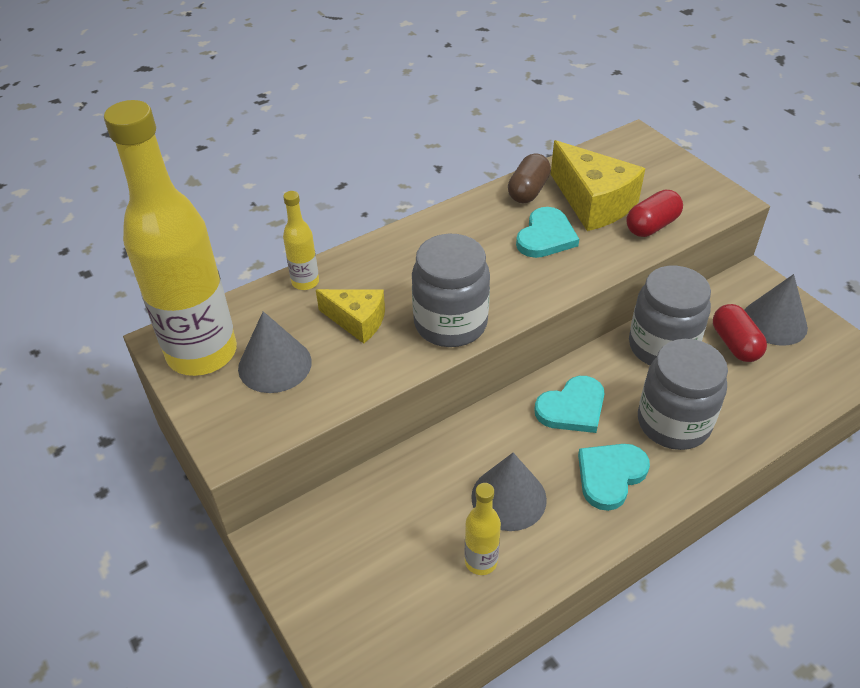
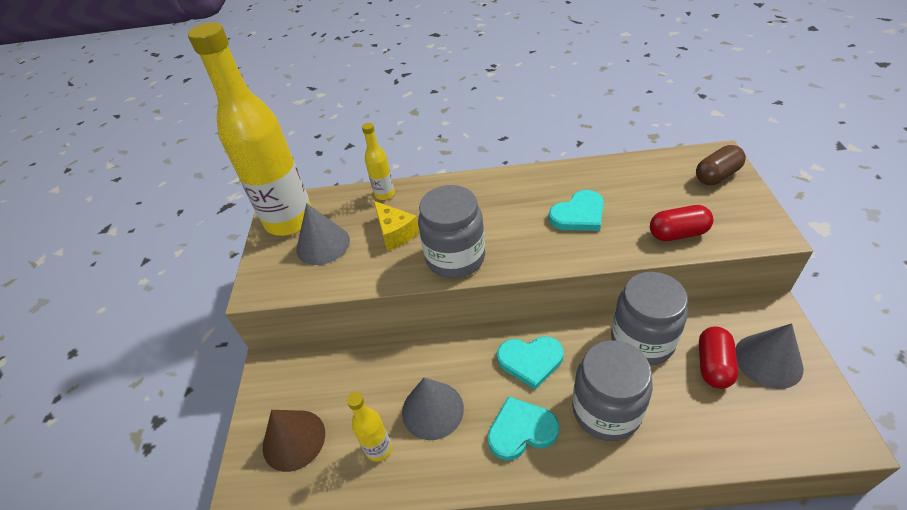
camera: 35 degrees right, 0 degrees up
brown capsule [508,153,551,203] -> brown capsule moved to [696,145,746,185]
yellow cheese [551,140,645,231] -> none
none -> brown cone [263,410,325,472]

